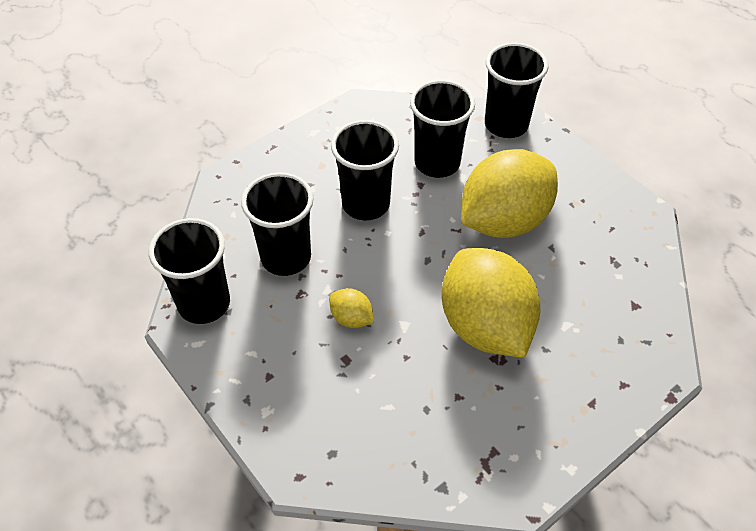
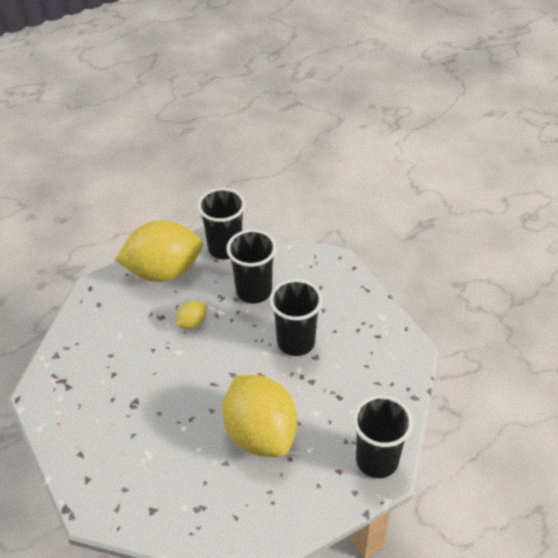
camera: 100 degrees right, 5 degrees down
black cup [410,80,475,178] -> none
yellow lemon [442,248,541,358] -> yellow lemon moved to [115,220,203,282]

